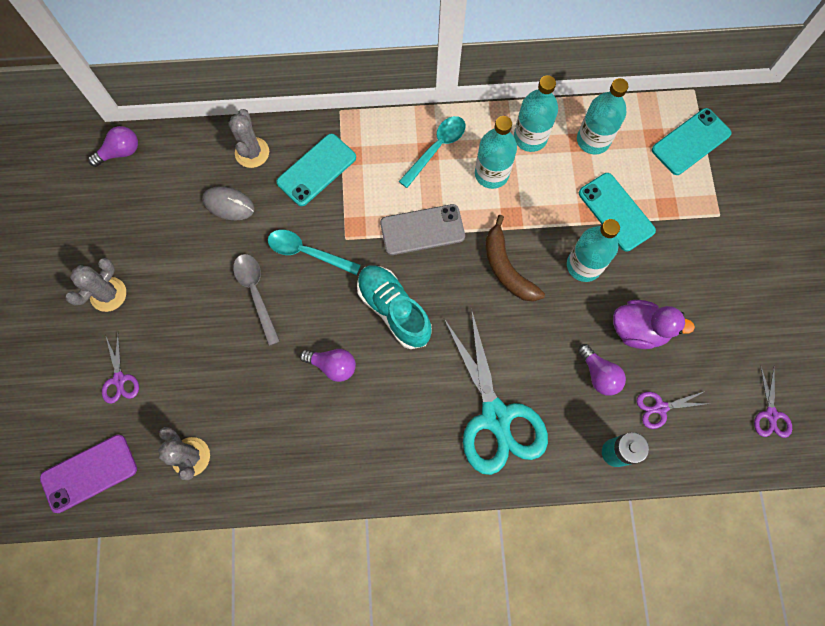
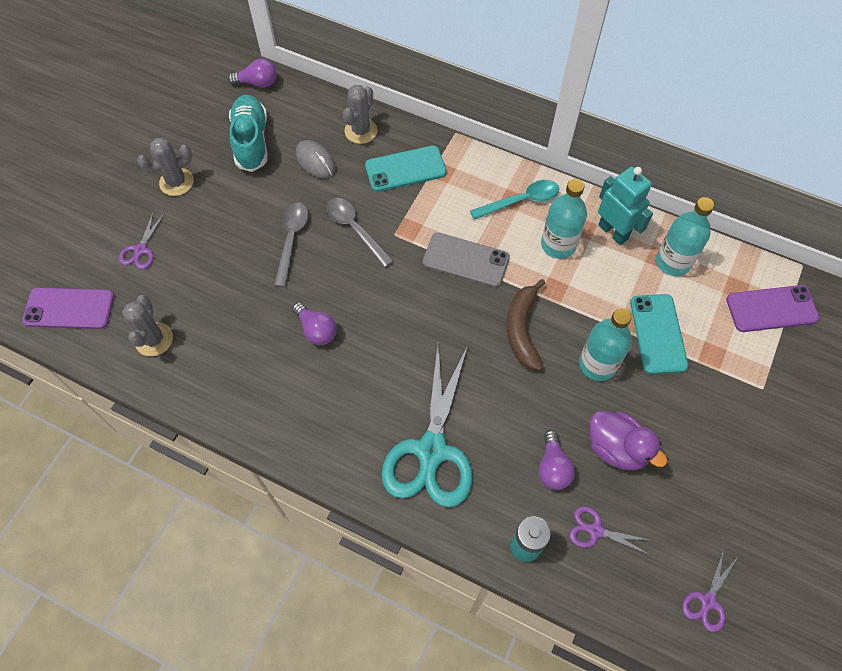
camera: 30 degrees right, 10 degrees down
turquoise spoon [268,230,361,275] -> grey spoon [326,198,393,267]
turquoise shoe [357,265,432,349] -> turquoise shoe moved to [229,95,268,172]
turquoise bottle [514,75,558,152] -> turquoise robot [598,167,653,245]
turquoise phone [652,108,731,175] -> purple phone [726,285,819,332]

